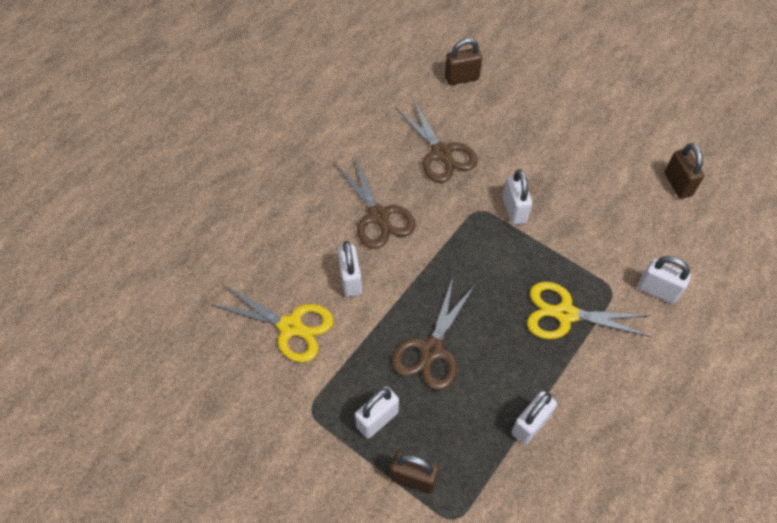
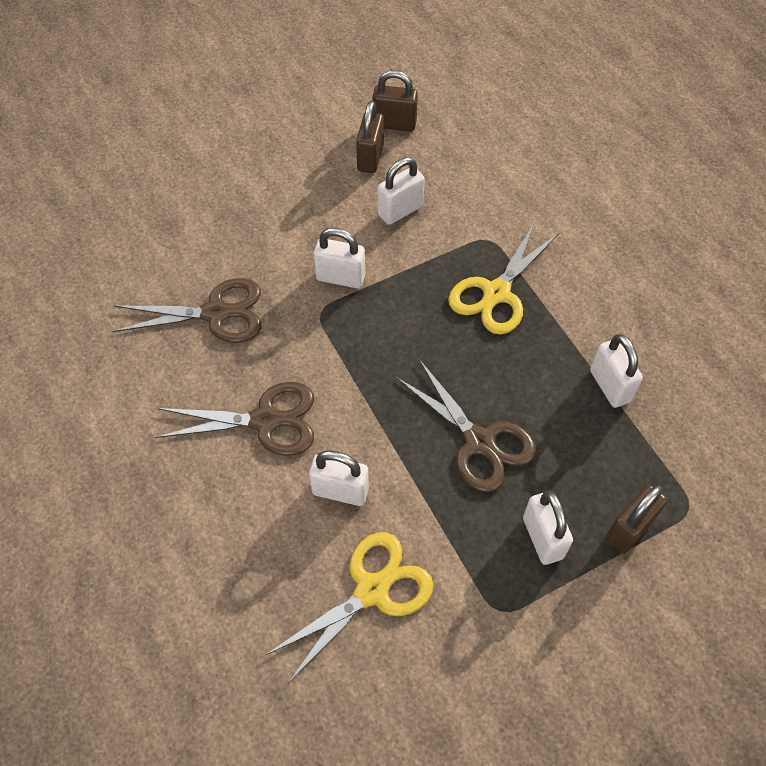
camera: 65 degrees left, 0 degrees up
brown padlock [445,38,482,85] -> brown padlock moved to [356,101,384,173]
white padlock [638,256,691,304] -> white padlock moved to [378,157,425,225]

